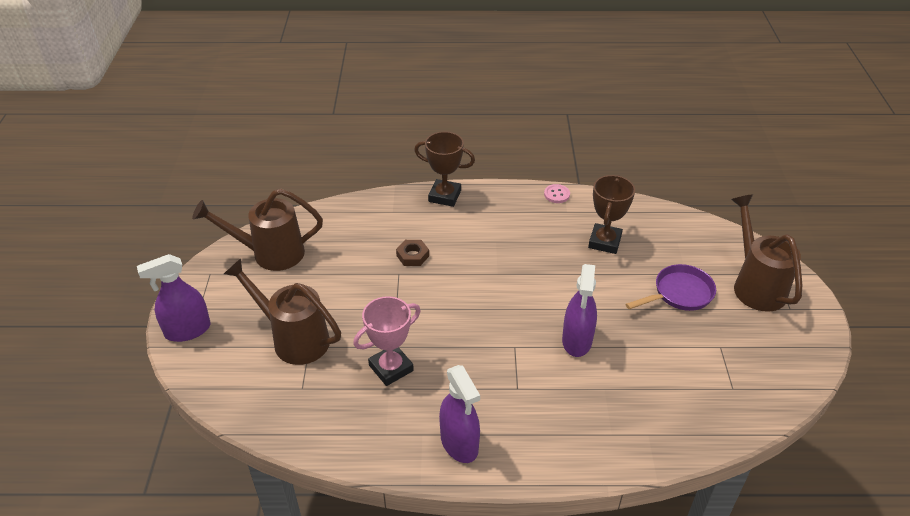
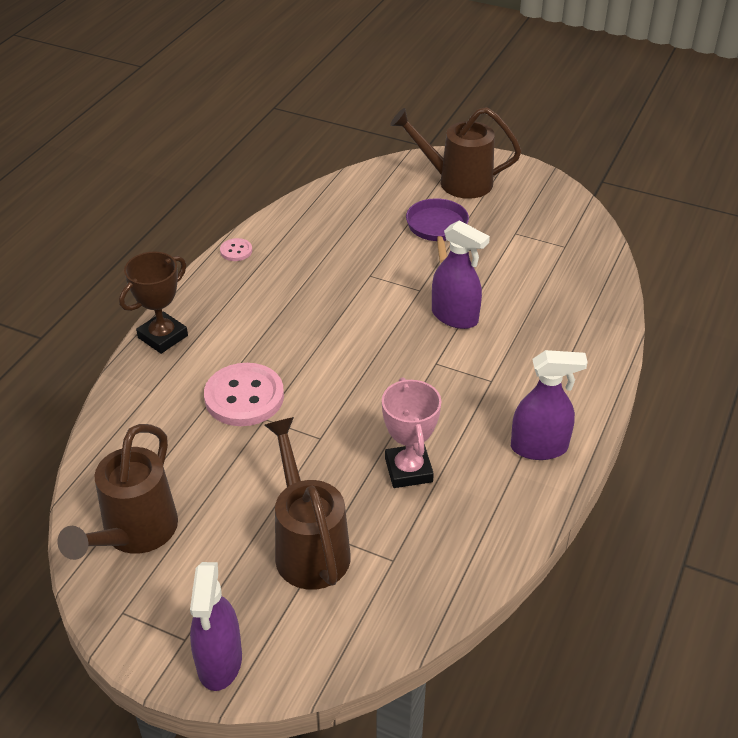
camera: 65 degrees left, 0 degrees up
brown watering can [224,258,341,365] -> brown watering can turned 105 degrees clockwise [264,417,351,590]
brown nut [396,240,429,266] -> pink button [204,363,284,426]
brown trophy [588,175,635,254] -> none

